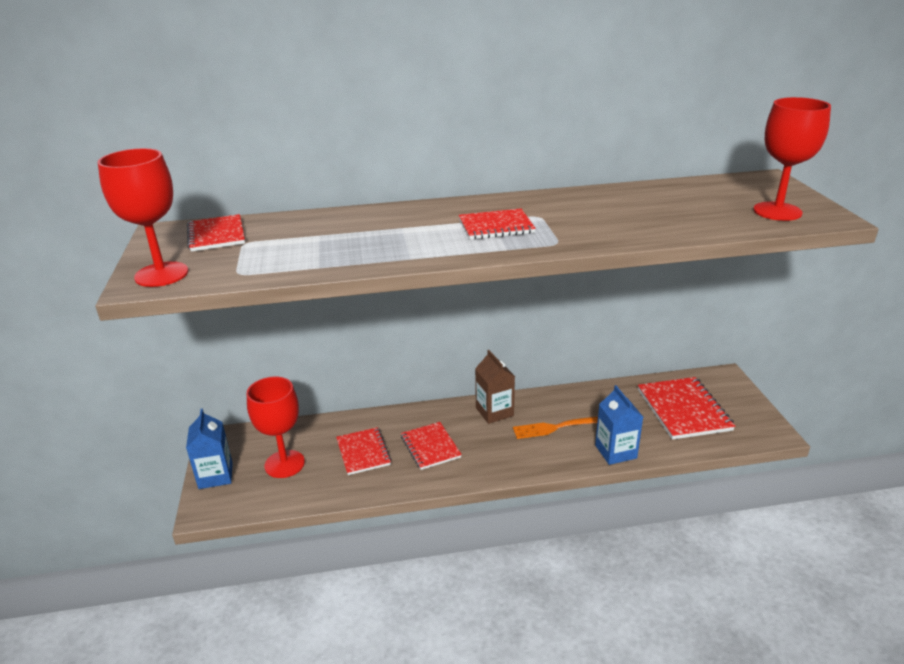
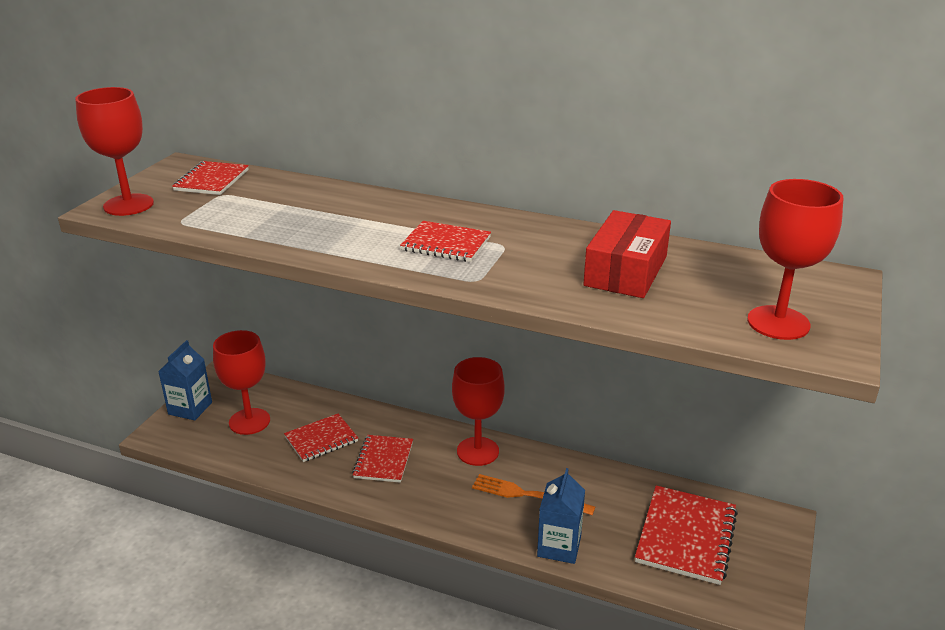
camera: 30 degrees right, 0 degrees up
red notebook [336,427,392,475] -> red notebook turned 45 degrees clockwise [284,414,358,462]
brown carton [475,350,515,424] -> red goblet [452,357,505,466]
none -> red box [583,210,671,298]

